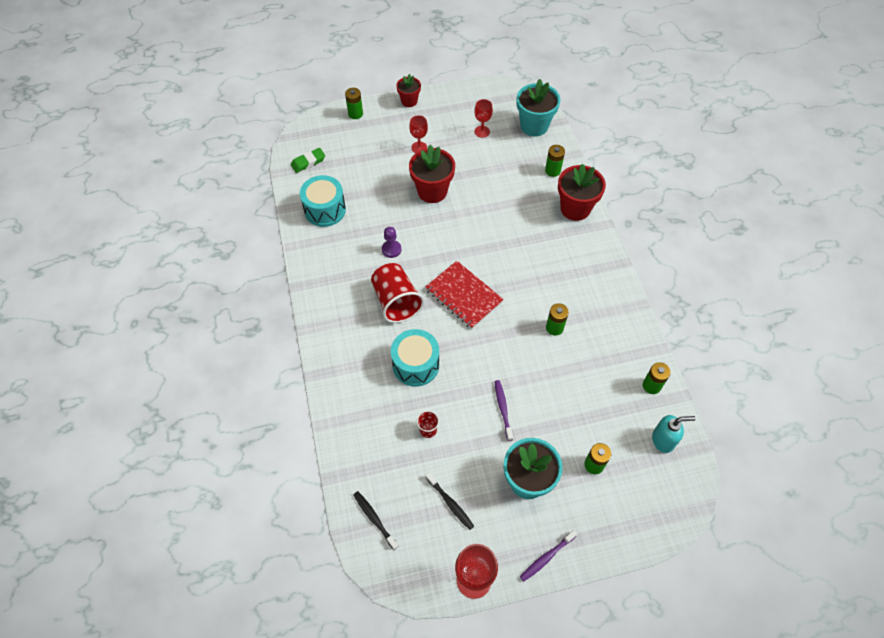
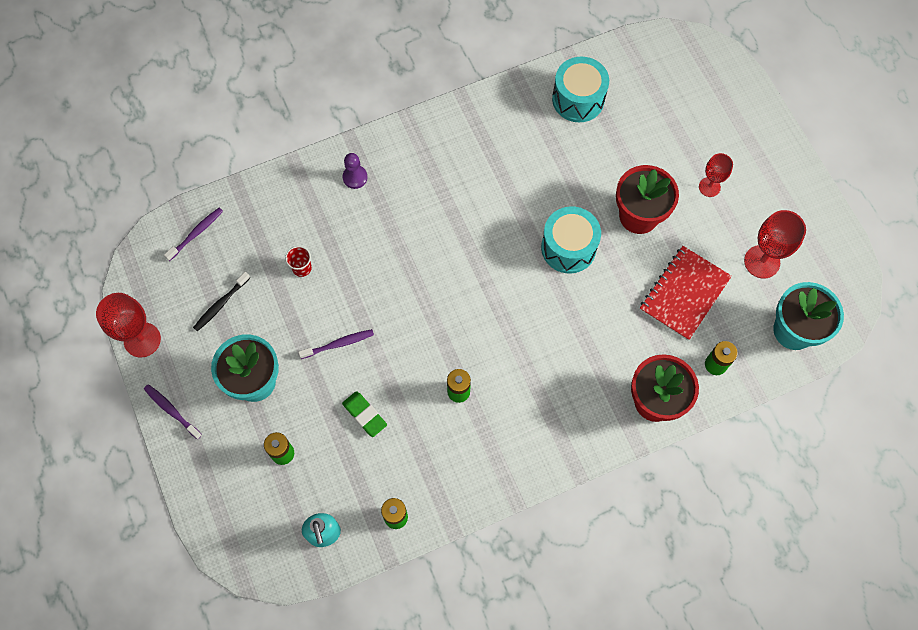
camera: 80 degrees right, 10 degrees up
green eraser [291,148,325,173] -> green eraser moved to [342,391,387,437]
green battery [345,88,363,119] -> none
black toothbrush [354,491,399,550] -> purple toothbrush [164,208,223,261]
red cup [371,263,424,323] -> none
purple pawn [382,227,402,258] -> purple pawn moved to [343,153,368,189]
turquoise drum [391,329,439,387] -> turquoise drum moved to [541,206,601,274]
red flower pot [396,74,421,107] -> none
red notebook [425,261,504,329] -> red notebook moved to [640,246,732,341]
red goblet [474,99,493,138] -> red goblet [744,210,806,278], size x1.60

